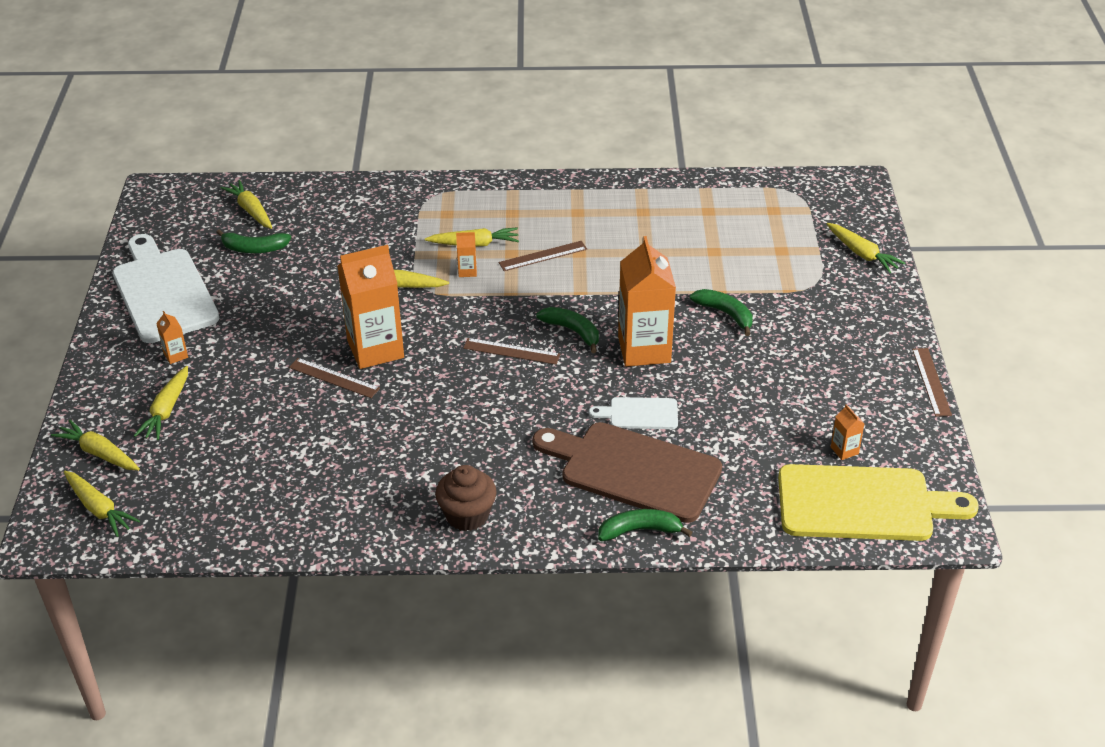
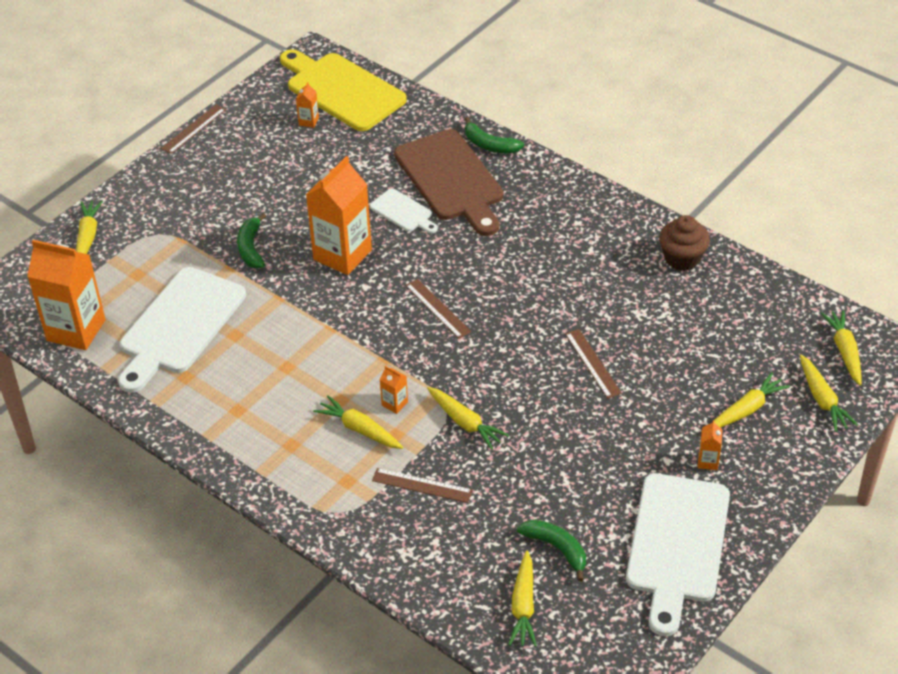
camera: 140 degrees left, 5 degrees up
orange carton [337,245,404,369] -> orange carton moved to [27,240,106,350]
brown cupcake [435,465,497,531] -> brown cupcake moved to [659,215,710,271]
brown ruler [499,241,587,271] -> brown ruler moved to [372,468,473,503]
green banana [536,307,599,353] -> none
none -> white cutting board [118,267,246,393]

